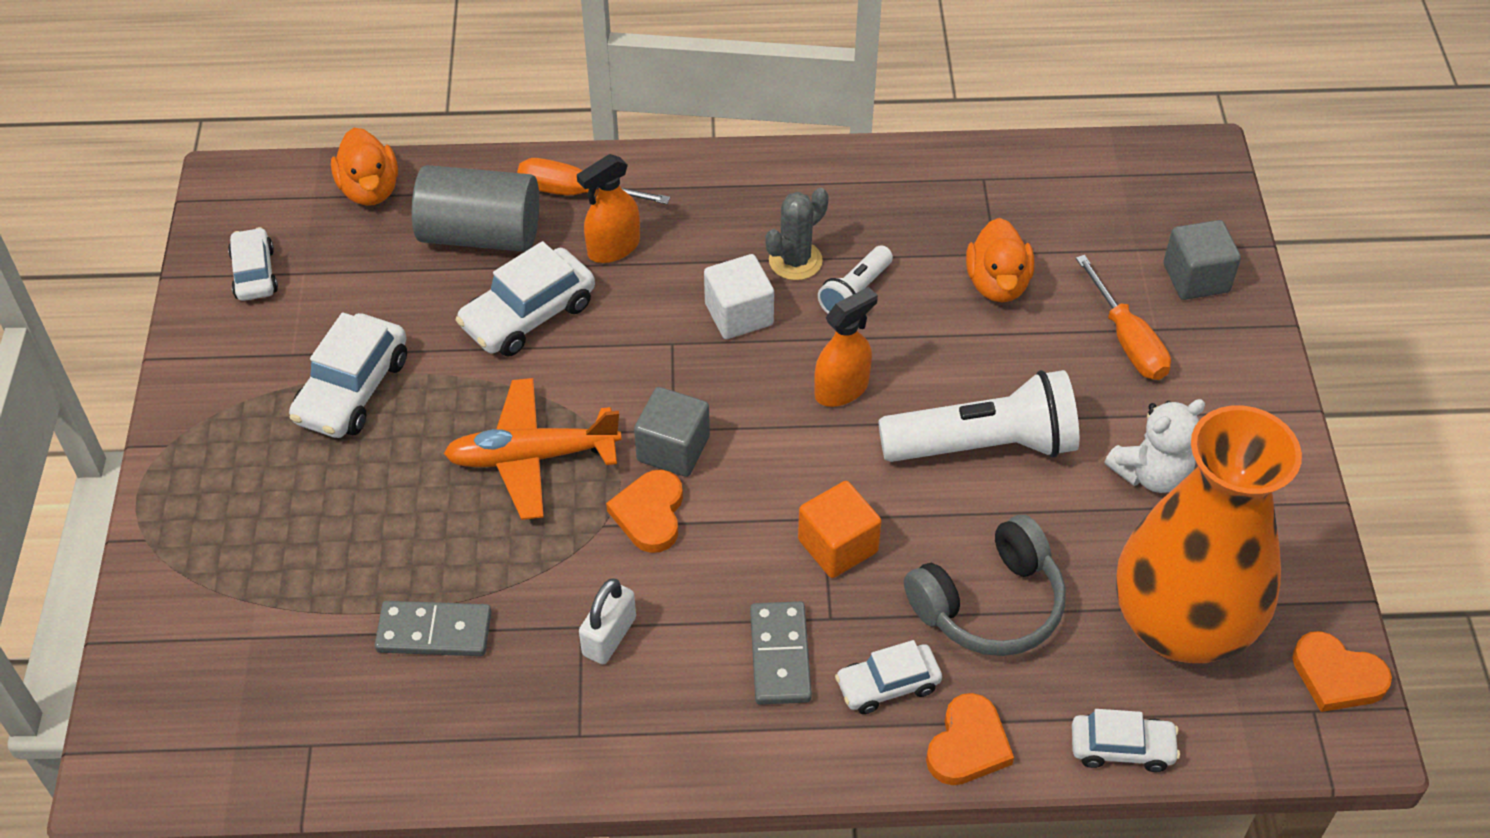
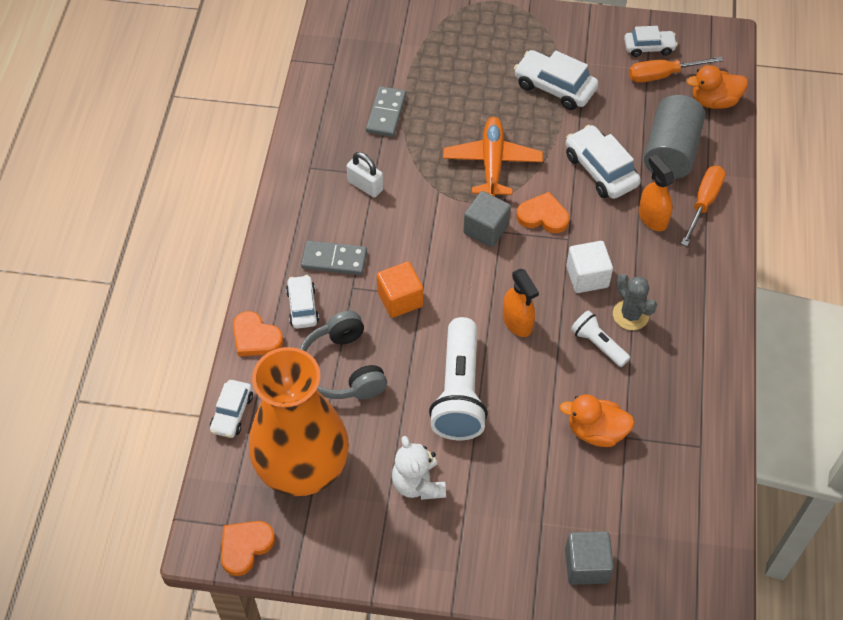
camera: 100 degrees right, 5 degrees up
orange heart [606,470,683,553] -> orange heart moved to [517,192,569,233]
orange screwdriver [1076,255,1171,380] -> orange screwdriver moved to [629,56,724,83]

